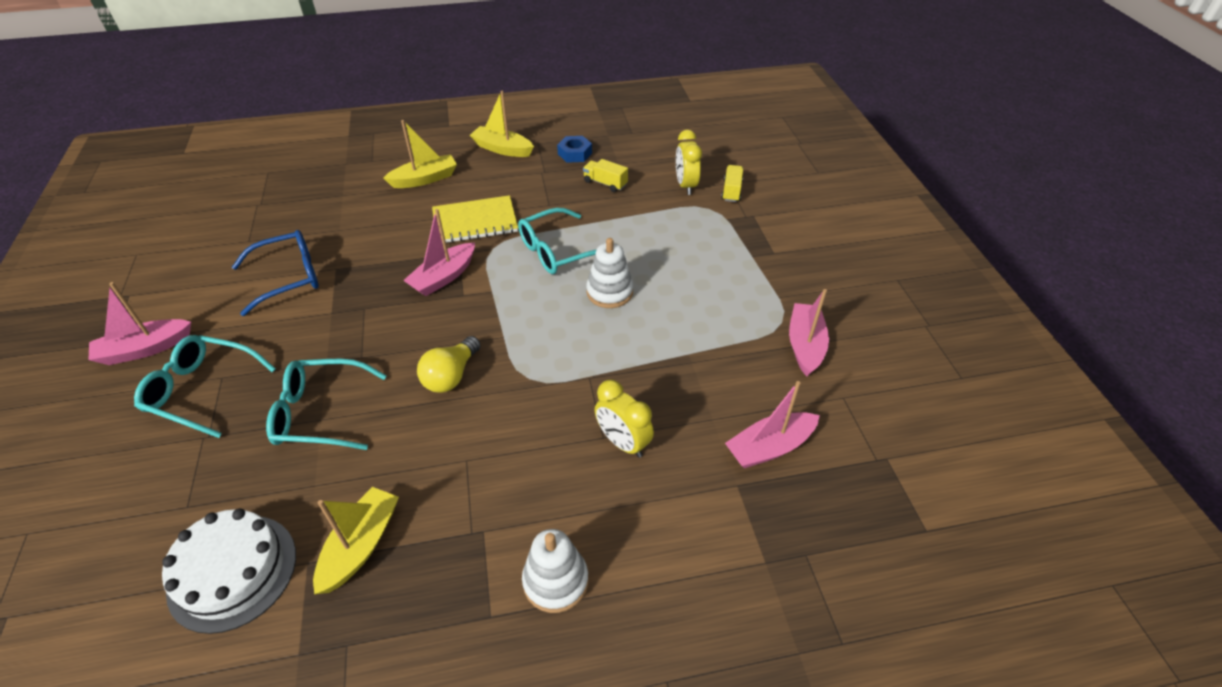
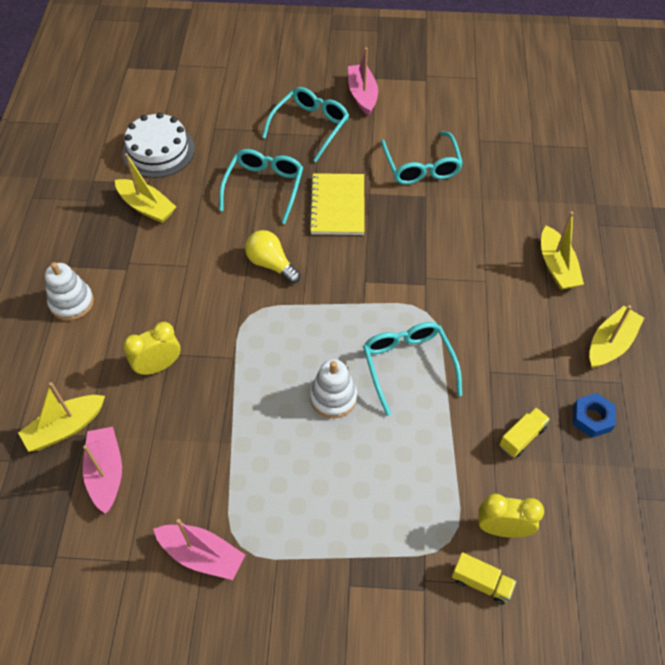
camera: 105 degrees right, 10 degrees up
blue glasses [232,230,319,316] -> turquoise glasses [381,131,463,184]
pink boat [403,209,475,296] -> none
yellow notebook [432,195,518,243] -> yellow notebook moved to [309,173,365,235]
none -> yellow boat [18,382,105,452]

